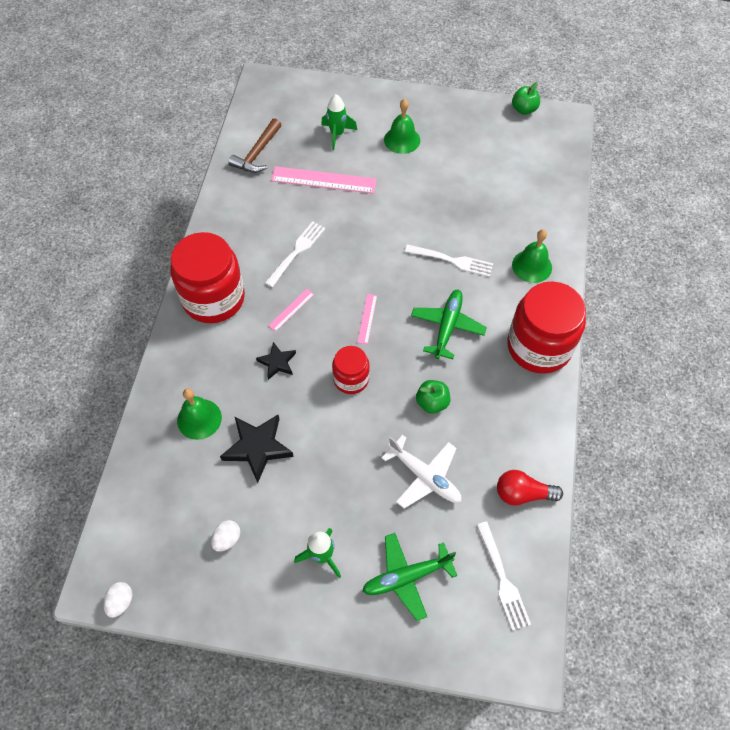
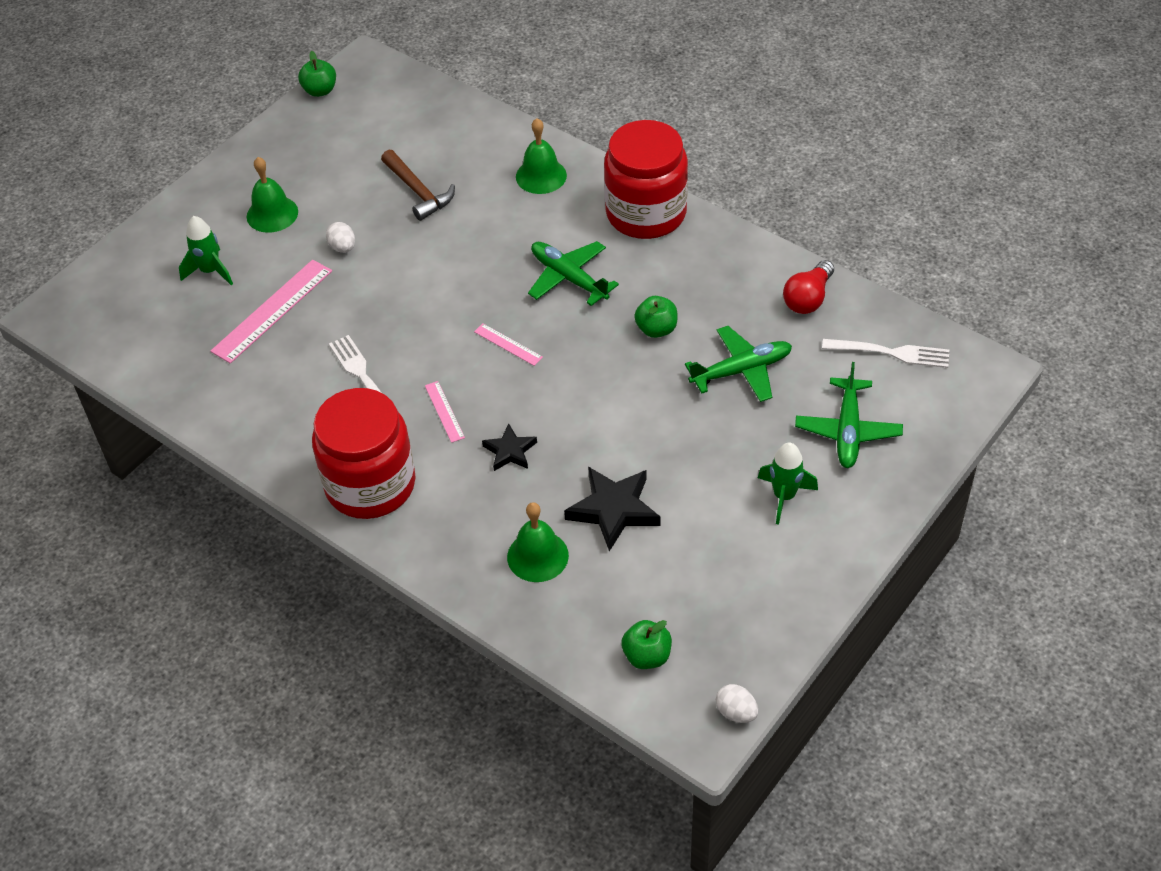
camera: 60 degrees left, 10 degrees down
white egg [211,520,240,552] -> white egg moved to [326,222,355,253]
brown hammer [228,118,282,173] -> brown hammer moved to [381,150,455,221]
red jar [332,346,370,394] -> none
white plane [382,435,461,509] -> green plane [685,326,792,402]
white fork [405,244,493,277] -> none
none -> green apple [621,620,672,669]

